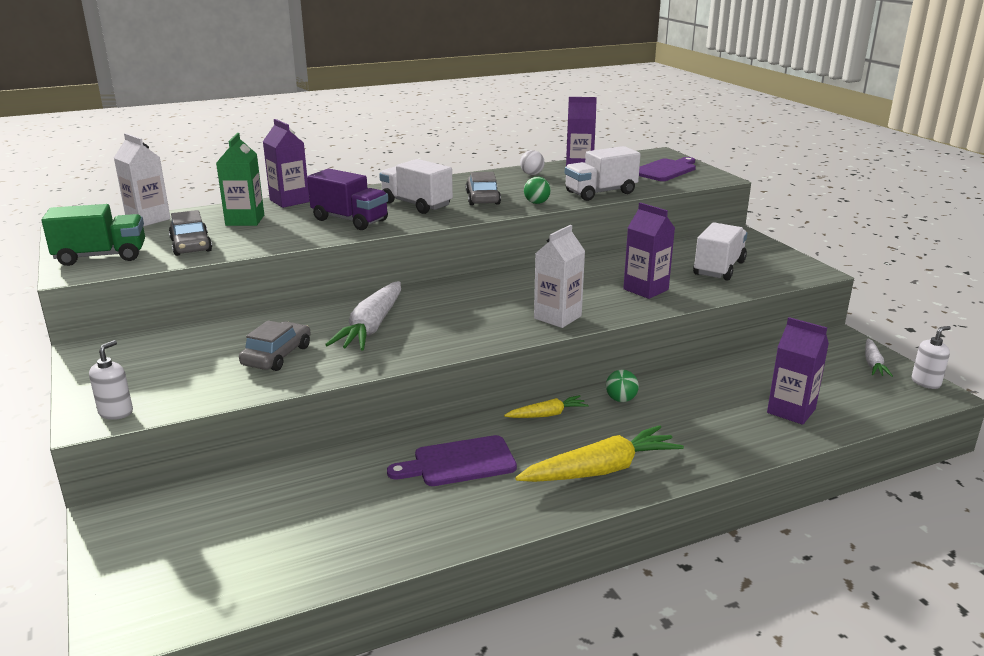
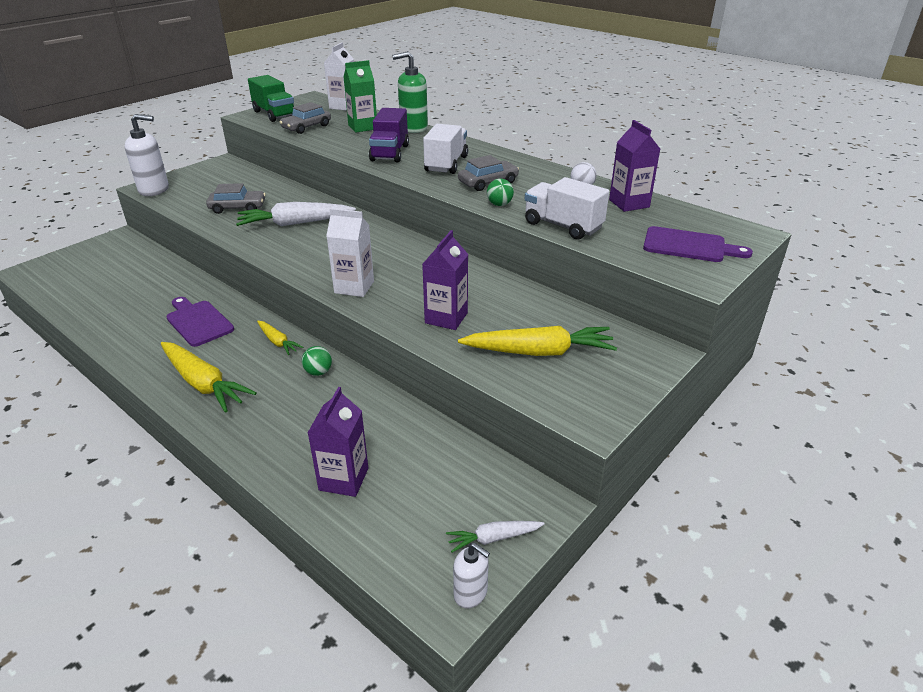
camera: 65 degrees right, 10 degrees up
white soap dispenser [89,340,133,420] -> white soap dispenser [125,114,169,196], size x1.75
purple carton [263,119,310,208] -> green soap dispenser [392,51,428,133]
white truck [693,222,748,281] -> yellow carrot [458,326,617,356]

